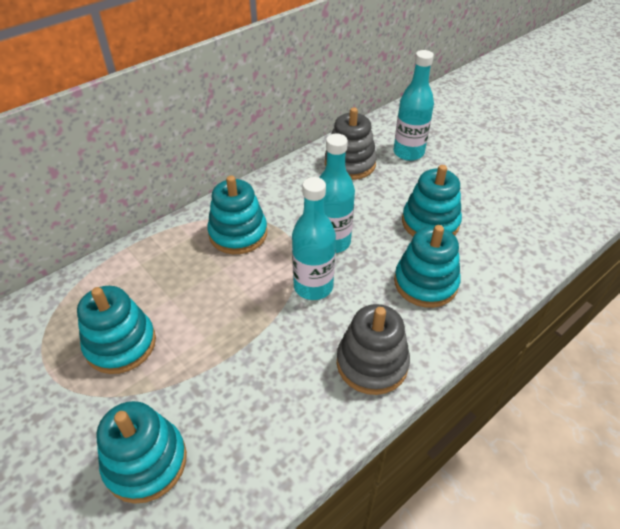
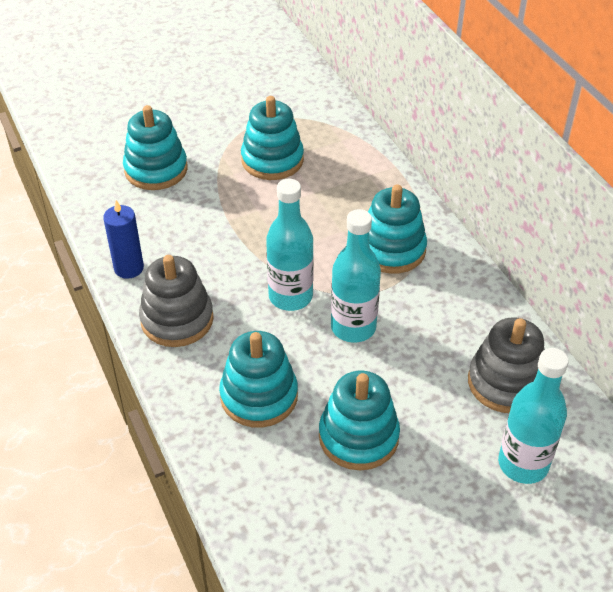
camera: 105 degrees right, 0 degrees up
none -> blue candle [103,200,144,279]

